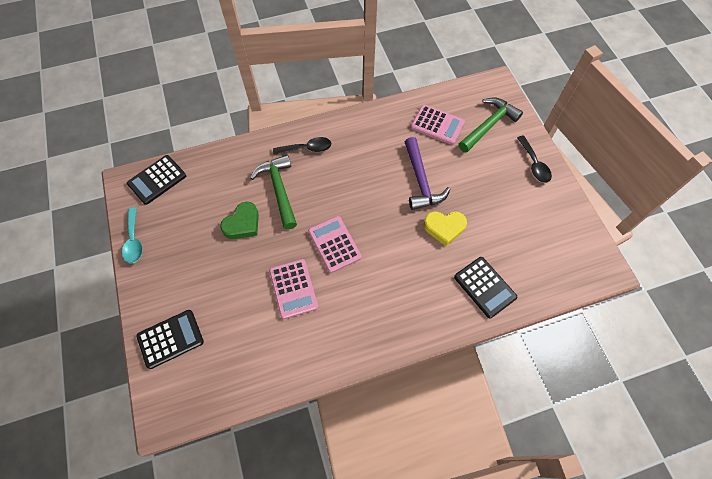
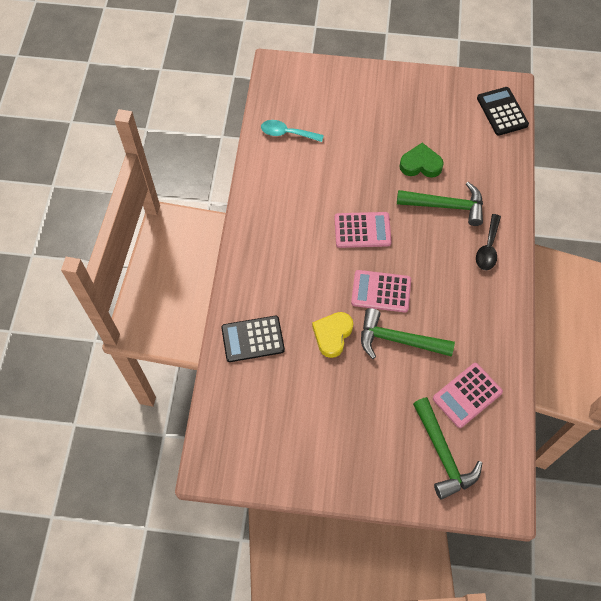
camera: 115 degrees right, 0 degrees up
turquoise spoon [122,207,143,263] -> turquoise spoon moved to [261,120,324,142]
black calculator [136,310,204,369] -> none
green heart [220,202,259,239] -> green heart turned 120 degrees clockwise [399,143,444,178]
pink calculator [269,259,318,319] -> pink calculator moved to [351,270,411,312]
purple hammer [405,137,451,210] -> green hammer [361,308,455,359]
black spoon [517,135,552,183] -> none

